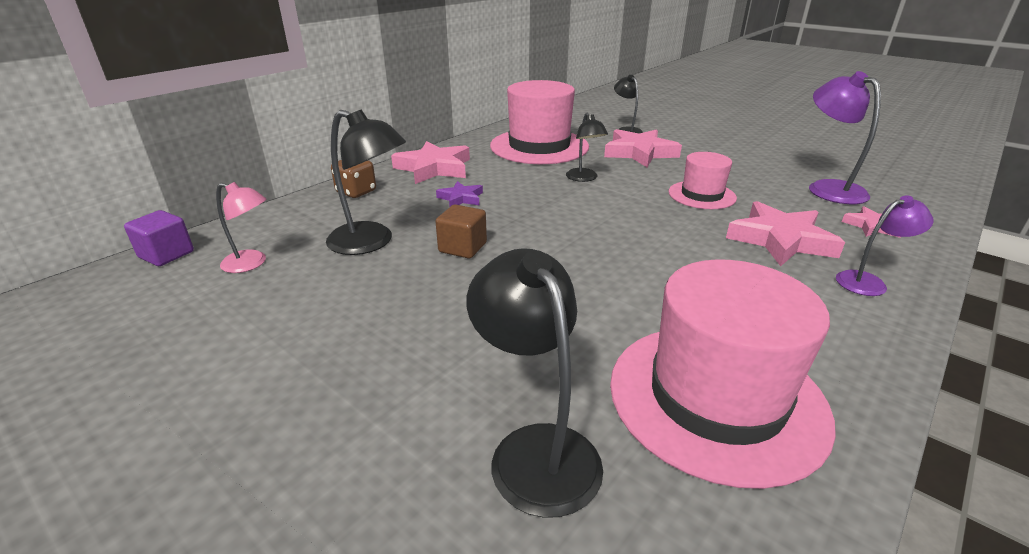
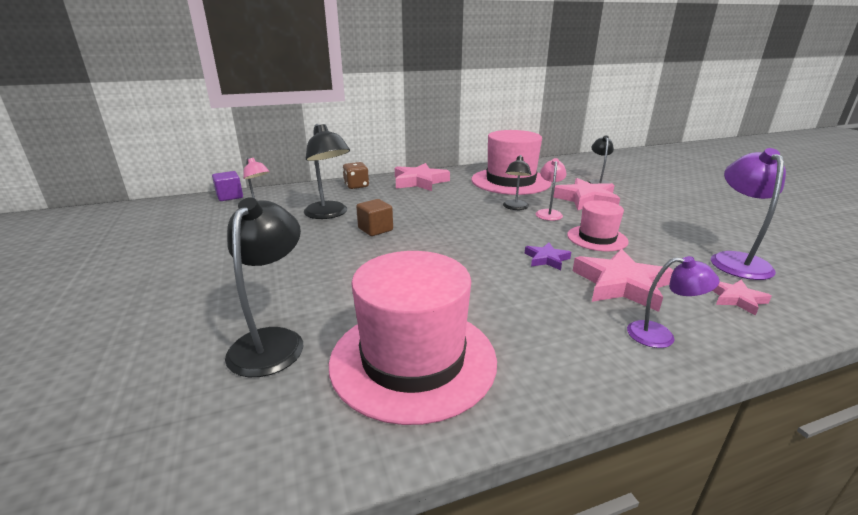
camera: 30 degrees right, 5 degrees down
purple star [436,181,483,207] -> purple star moved to [525,242,571,270]
none -> pink lamp [535,158,567,221]

